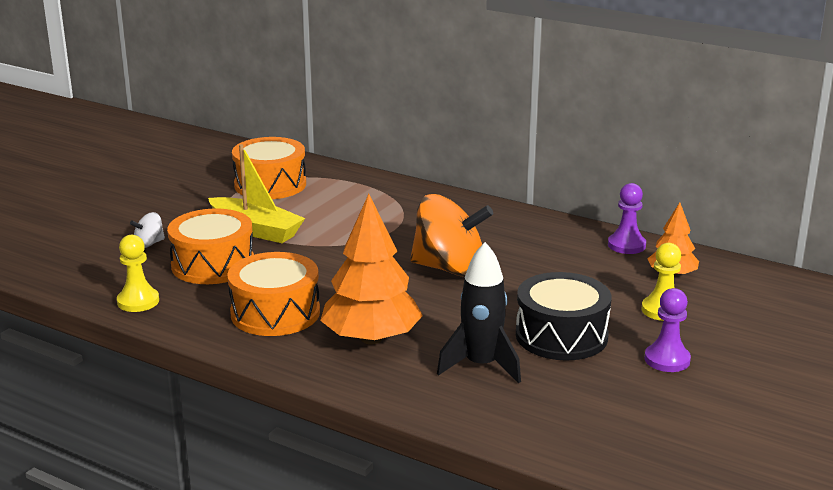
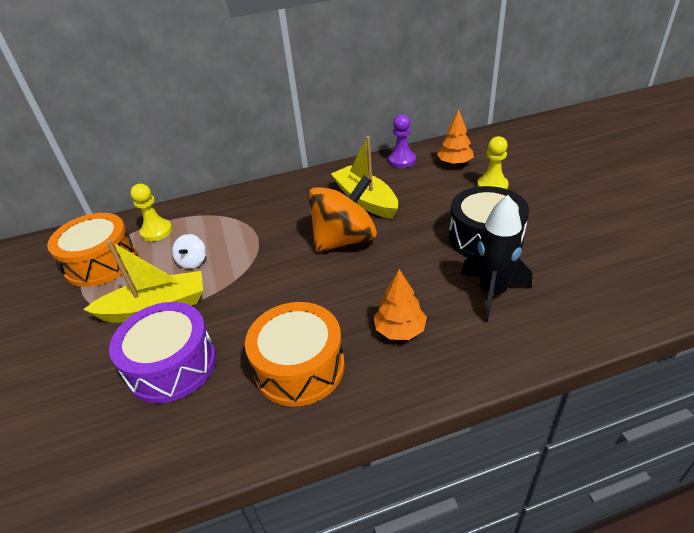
camera: 45 degrees left, 15 degrees up
yellow pawn [117,235,159,312] -> yellow pawn moved to [130,184,172,241]
white spinning top [130,212,165,248] -> white spinning top moved to [172,234,206,269]
orange drum [167,208,254,284] -> purple drum [109,302,216,404]
orange tree [320,194,423,345] -> orange tree [374,269,427,340], size x0.56
purple pawn [644,288,691,372] -> none
none -> yellow boat [331,136,398,219]

